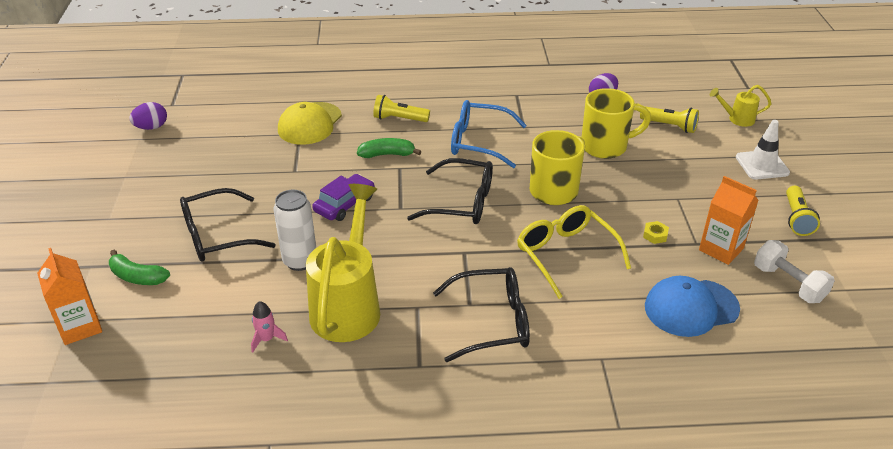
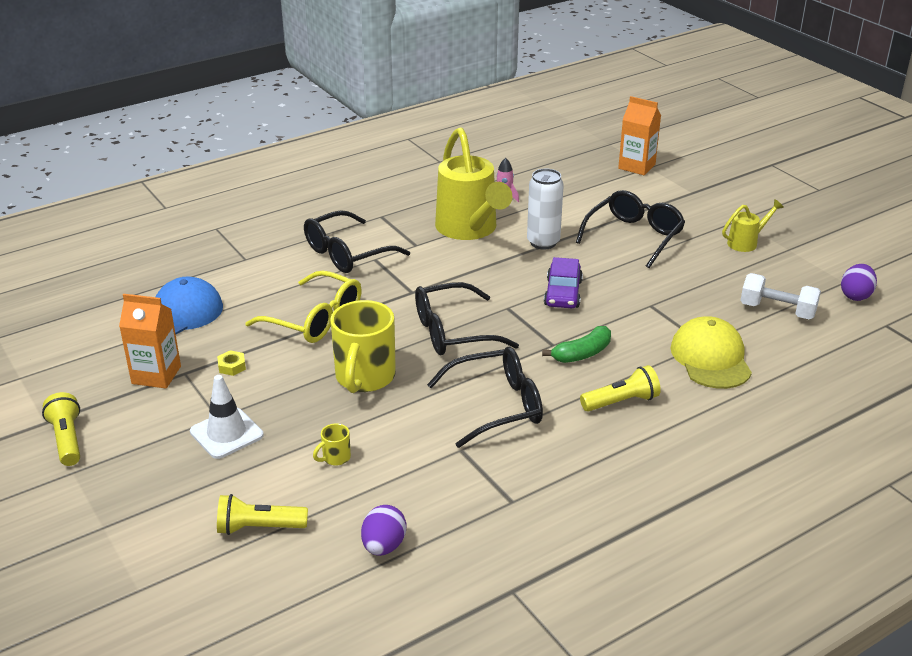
camera: 150 degrees right, 5 degrees down
green banana [109,250,170,285] -> none
blue glasses [451,100,527,168] -> black glasses [427,347,543,448]
yellow mug [582,88,651,159] -> yellow mug [313,423,351,466], size x0.42
yellow watering can [710,85,772,127] -> yellow watering can moved to [722,199,784,252]
white traffic cone [736,120,790,180] -> white traffic cone moved to [190,375,264,459]
white dumbbell [754,240,835,303] -> white dumbbell moved to [740,273,821,319]

